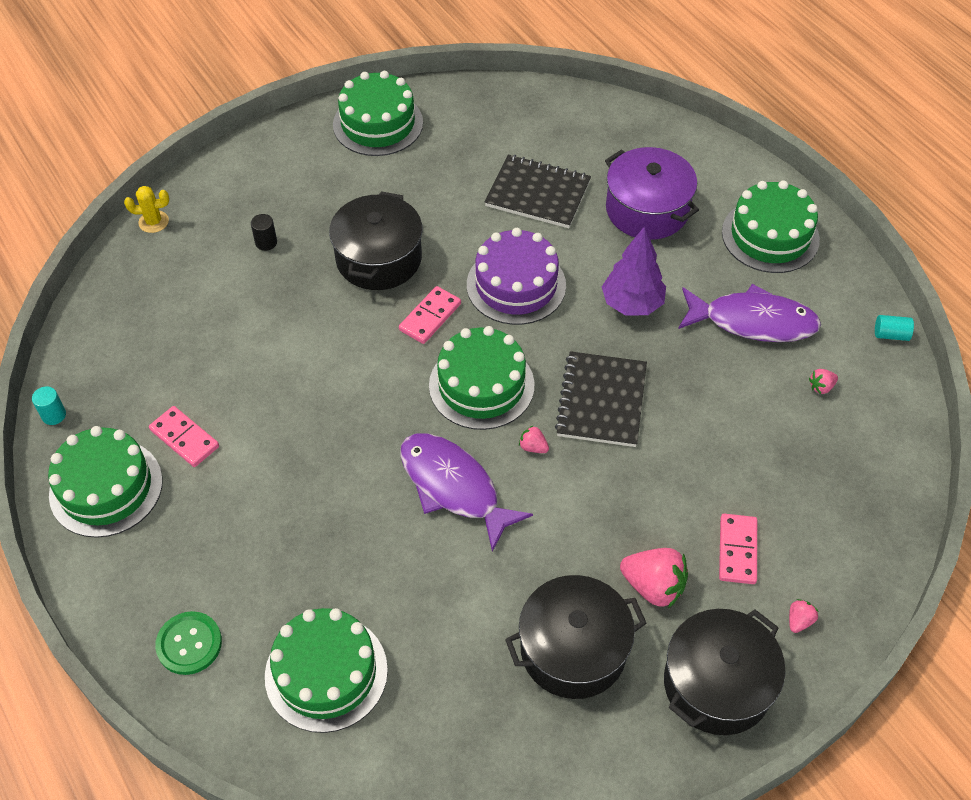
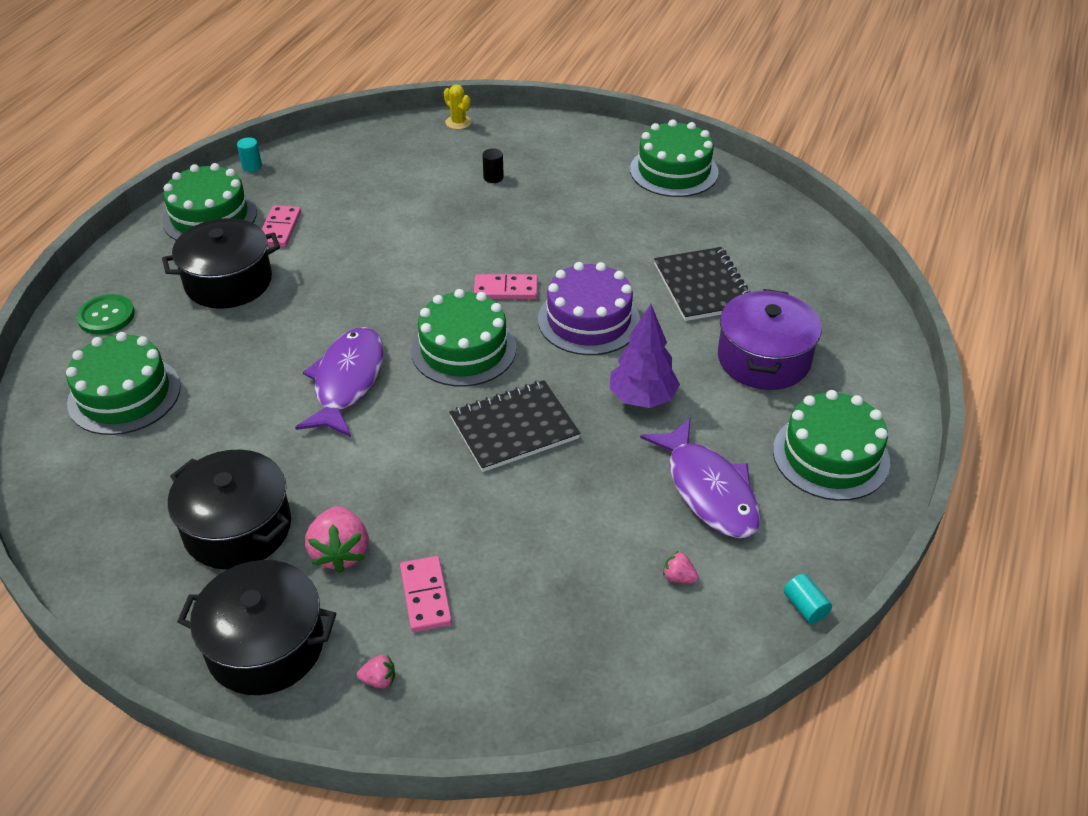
camera: 55 degrees right, 10 degrees down
black pot [329,191,423,290] -> black pot moved to [162,218,280,309]
pink strawberry [519,425,549,453] -> none
pink domino [719,514,757,584] -> pink domino turned 75 degrees counterclockwise [400,556,452,632]

